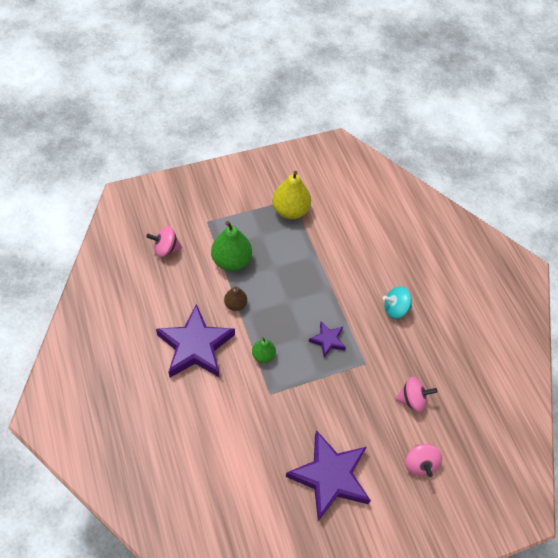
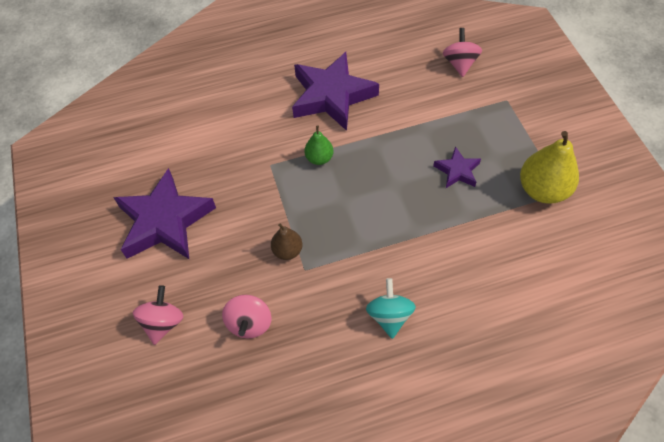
camera: 100 degrees right, 0 degrees up
green pear [211,221,252,271] -> none
brown pear [224,286,247,311] -> brown pear moved to [271,223,302,260]
purple star [309,322,346,358] -> purple star moved to [433,146,481,188]
pink spinning top [405,444,442,477] -> pink spinning top turned 105 degrees clockwise [133,285,183,345]

